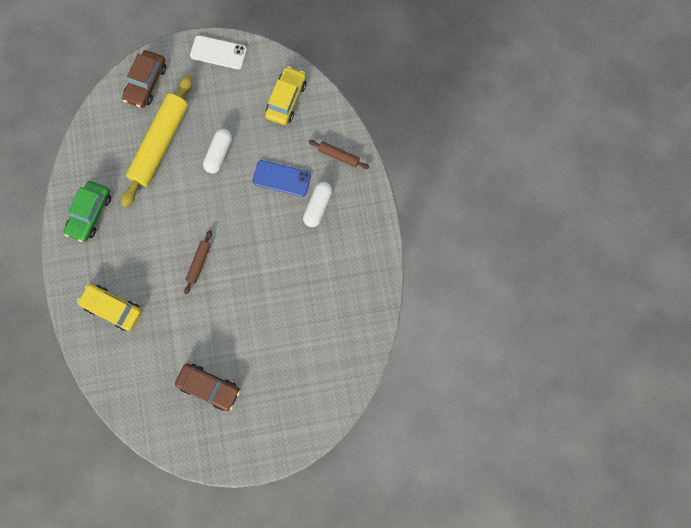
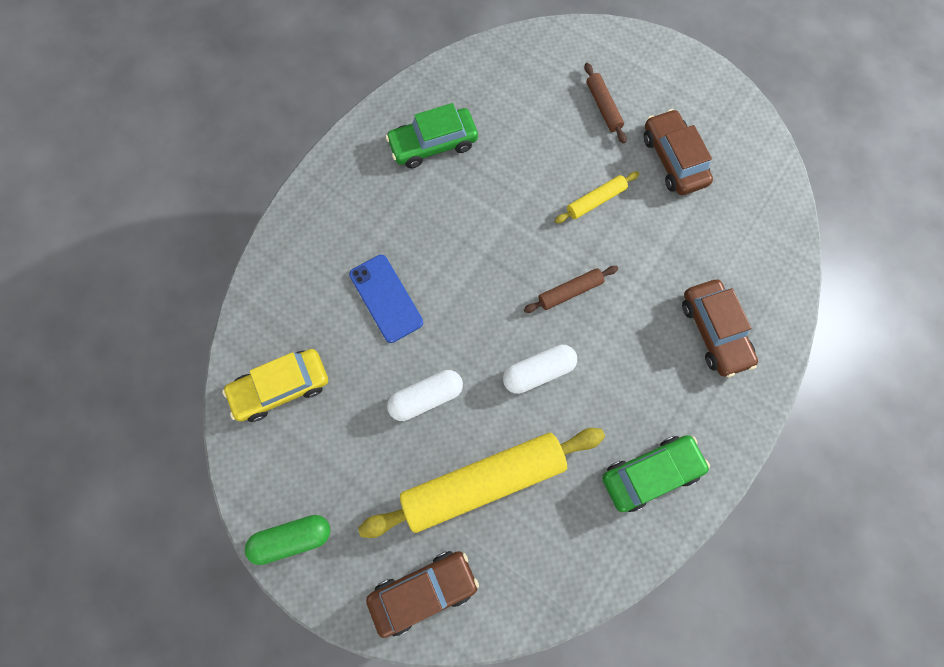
camera: 135 degrees left, 5 degrees down
yellow car [77,284,142,331] -> brown car [682,279,758,377]
white phone [190,35,247,69] -> green capsule [245,515,330,565]
white capsule [303,182,332,227] -> white capsule moved to [503,345,577,394]
brown rolling pin [309,140,369,169] -> brown rolling pin moved to [585,63,626,144]
none -> green car [386,103,478,168]
none -> yellow rolling pin [555,171,639,223]

